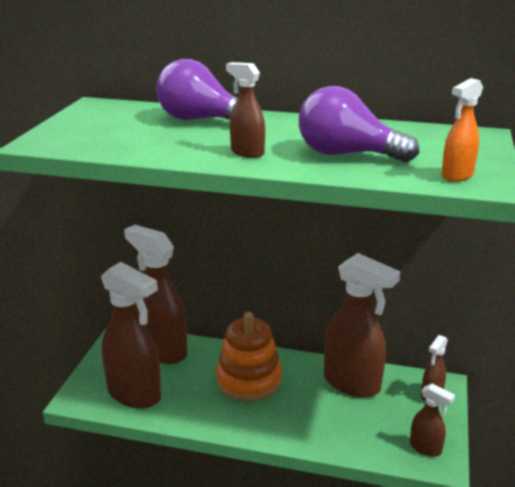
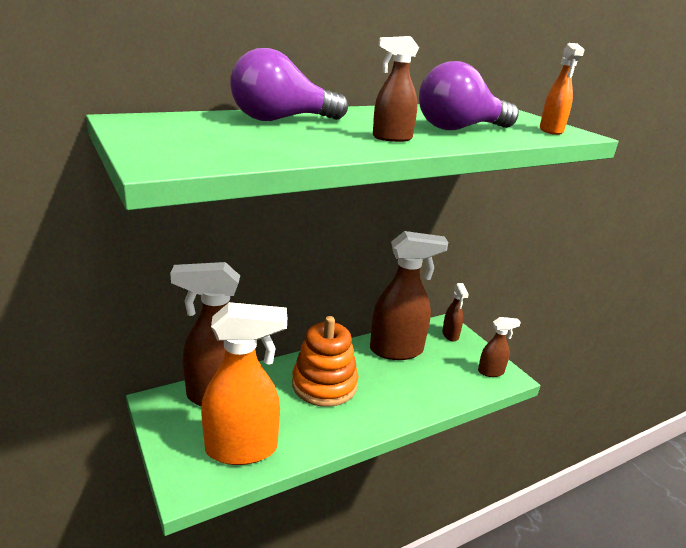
camera: 45 degrees left, 0 degrees up
brown spray bottle [101,262,161,409] -> orange spray bottle [201,302,287,465]

